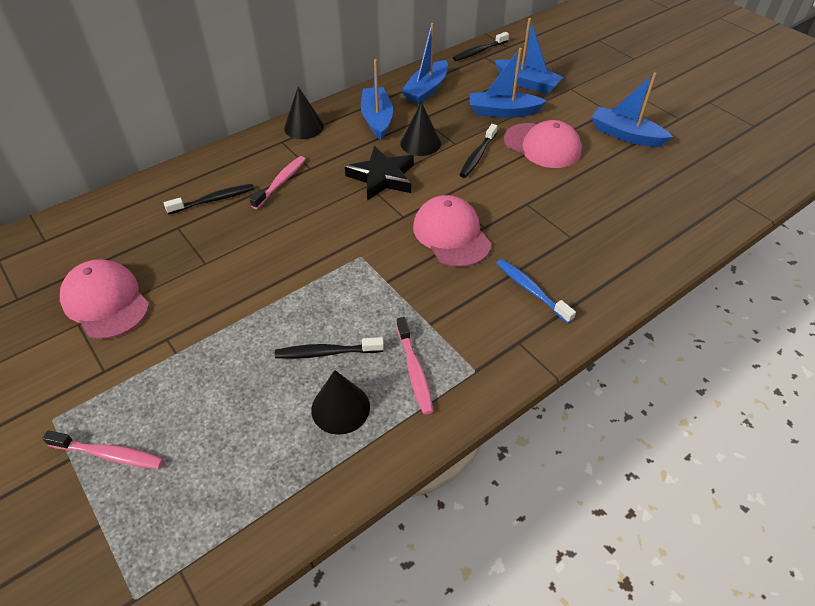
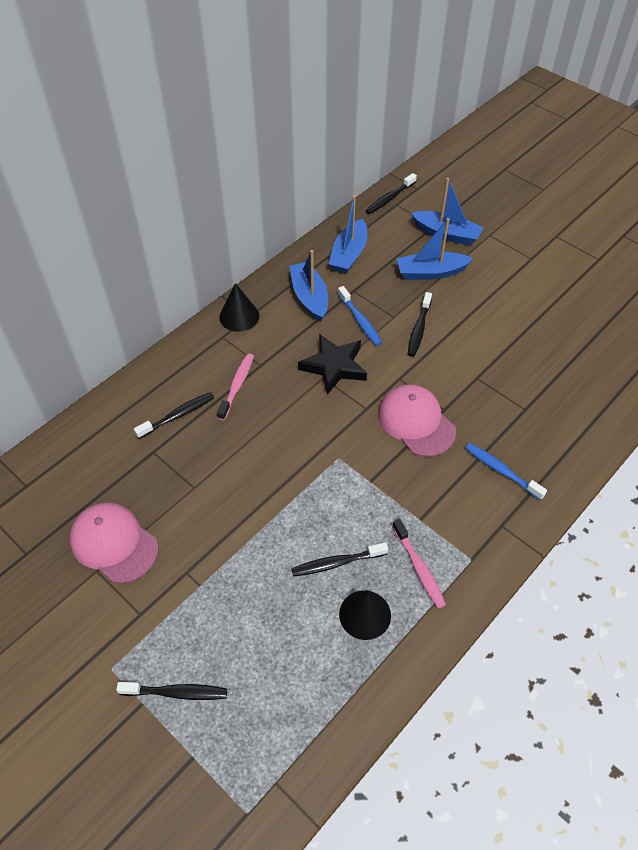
camera: 10 degrees left, 5 degrees up
pink toothbrush [42,430,163,469] -> black toothbrush [116,682,227,700]
black cone [400,102,441,156] -> blue toothbrush [338,286,382,346]
pink cap [504,120,582,168] -> none
blue boat [592,73,673,147] -> none

